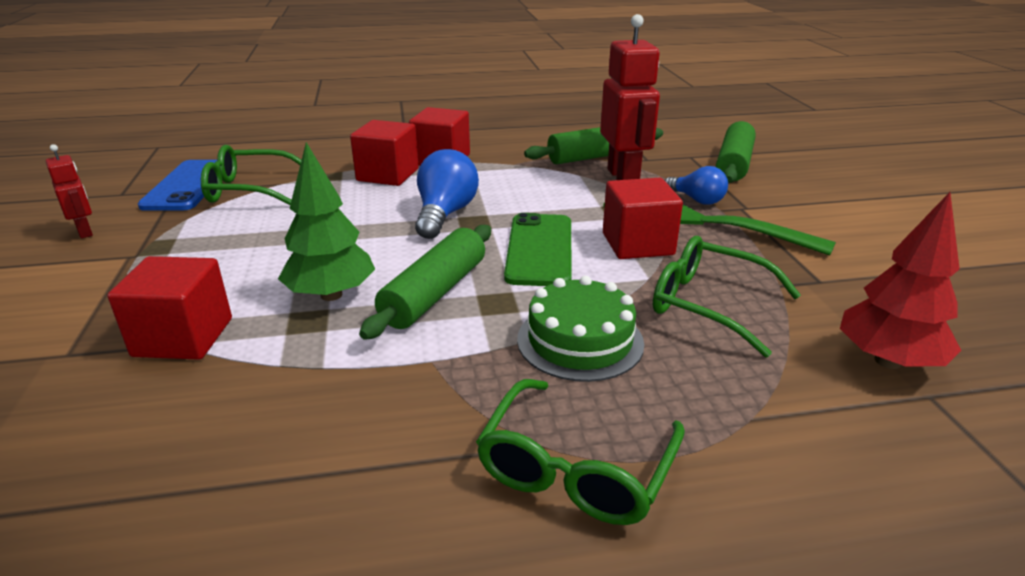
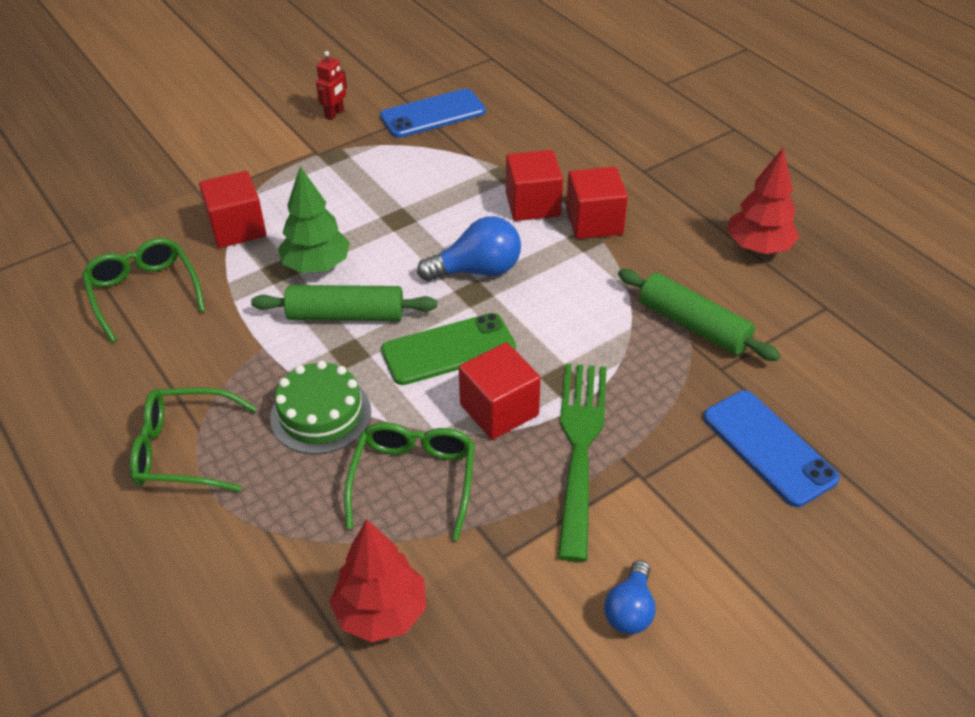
camera: 65 degrees right, 15 degrees up
green glasses [201,145,301,205] -> green glasses moved to [82,238,205,343]
red robot [600,14,660,180] -> none
blue light bulb [665,166,728,205] -> blue light bulb moved to [604,560,656,635]
green rolling pin [716,121,756,183] -> blue phone [703,391,840,507]
none -> red tree [728,148,799,254]

